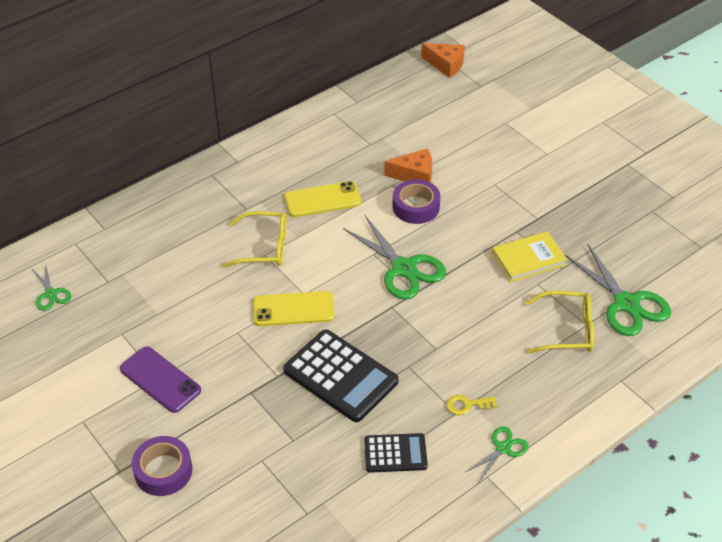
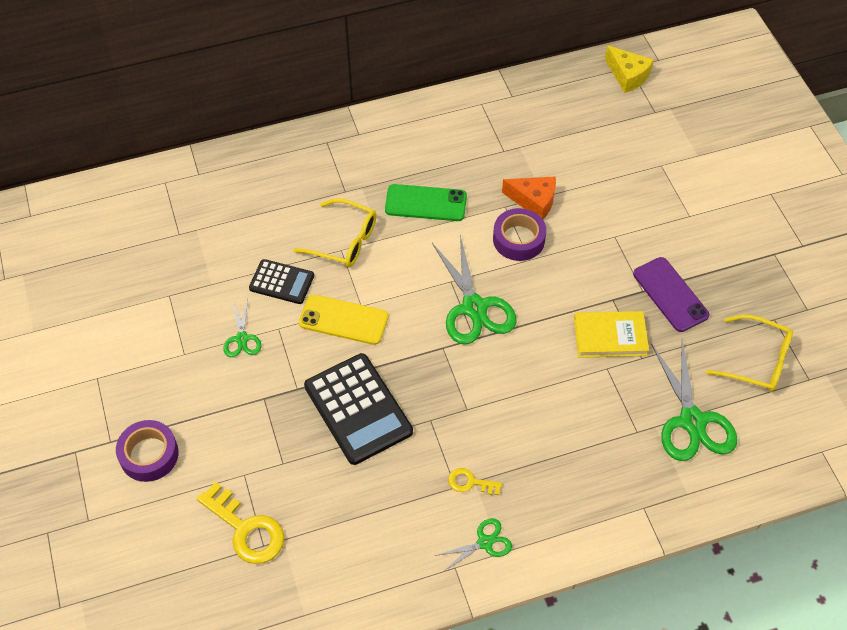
camera: 20 degrees right, 10 degrees up
green scissors [32,262,71,311] -> green scissors moved to [223,299,261,357]
purple phone [120,347,201,413] -> purple phone moved to [633,257,709,332]
yellow phone [284,181,361,217] -> green phone [385,184,467,221]
black calculator [364,433,428,473] -> black calculator moved to [249,259,314,304]
orange cheese [421,43,465,78] -> yellow cheese [605,45,654,93]
yellow glasses [525,291,594,353] -> yellow glasses moved to [706,315,793,392]
none -> yellow key [197,482,285,564]

